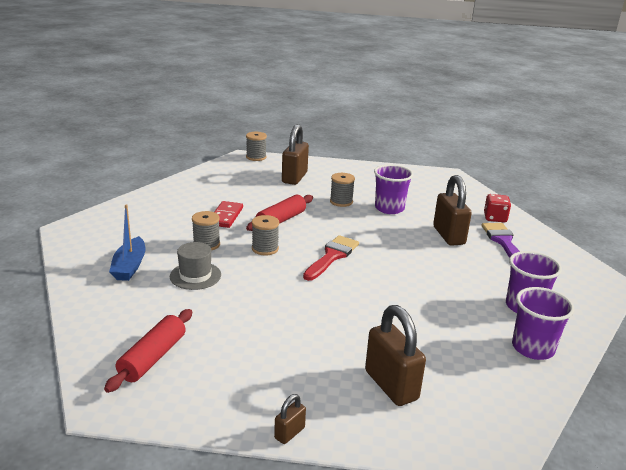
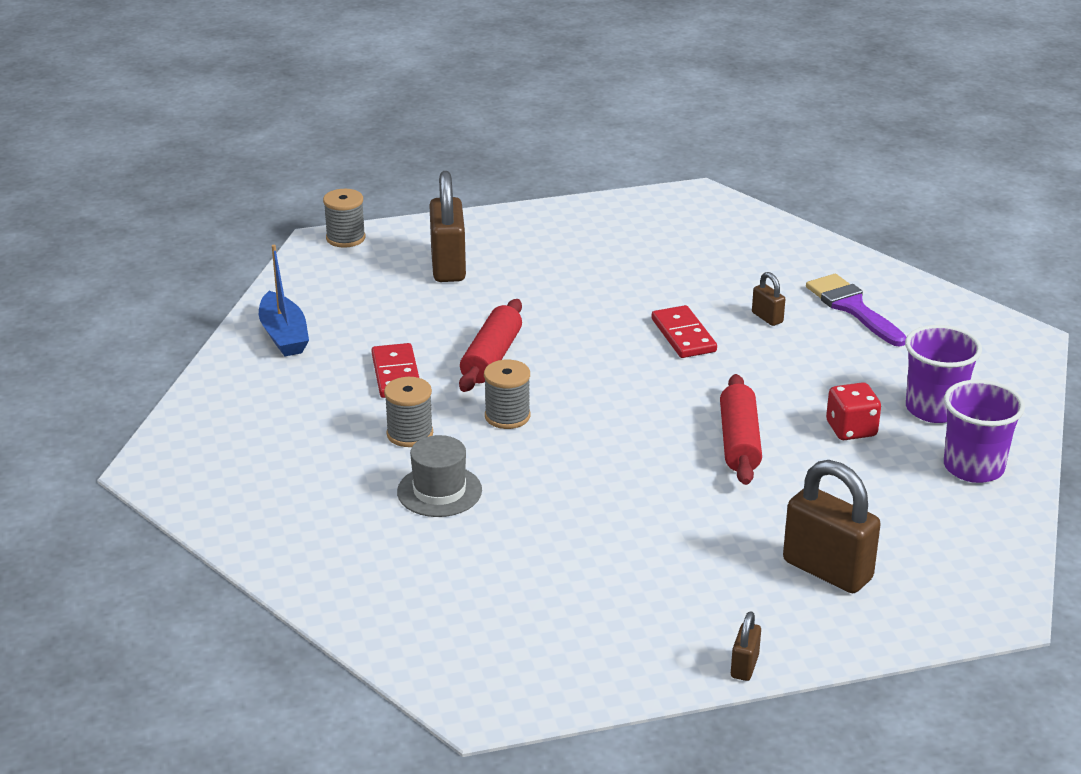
camera: 20 degrees left, 5 degrees up
red rolling pin [104,309,192,393] -> red rolling pin moved to [720,374,762,485]
blue boat [109,204,145,281] -> blue boat moved to [259,245,309,356]
red brush [303,235,359,281] -> none
grey spool [330,173,355,207] -> none
purple cup [374,165,413,214] -> none
brown padlock [433,175,472,246] -> brown padlock [752,272,785,326], size x0.48
red dice [484,194,511,222] -> red dice moved to [826,382,881,440]
none -> red domino [652,305,717,358]

